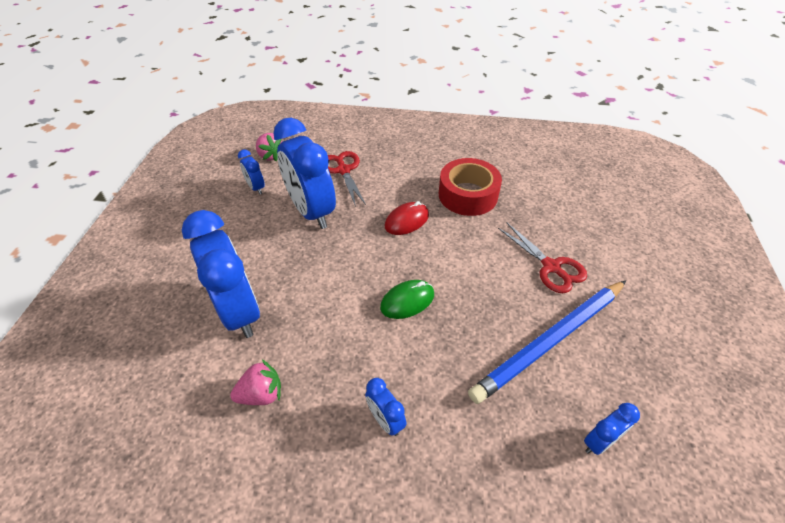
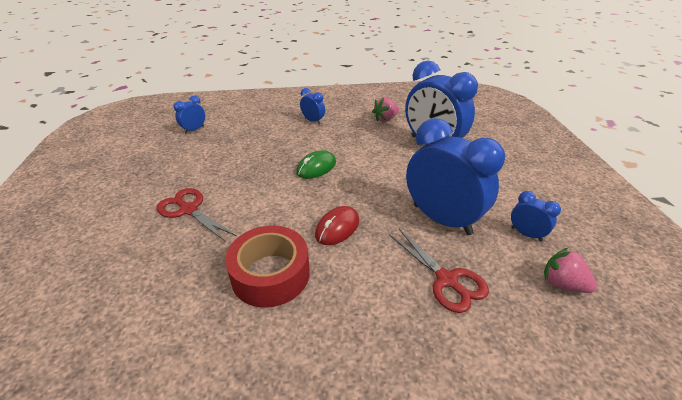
camera: 165 degrees right, 10 degrees down
blue pencil [468,281,626,404] -> none

